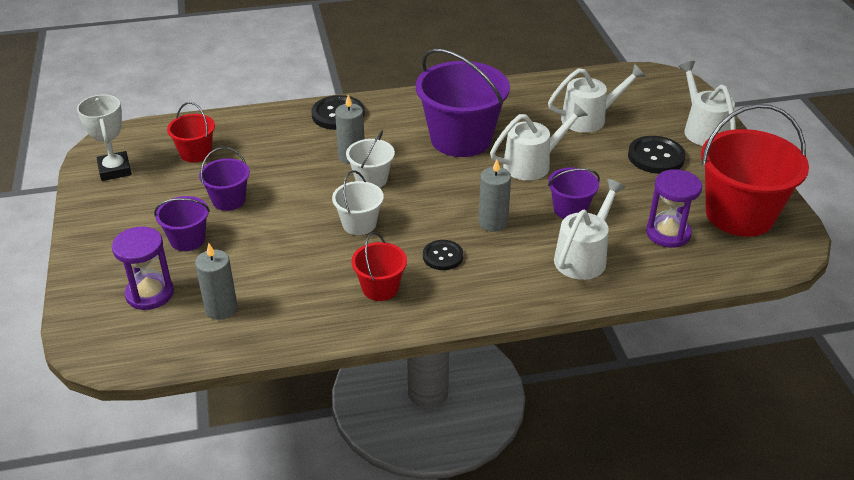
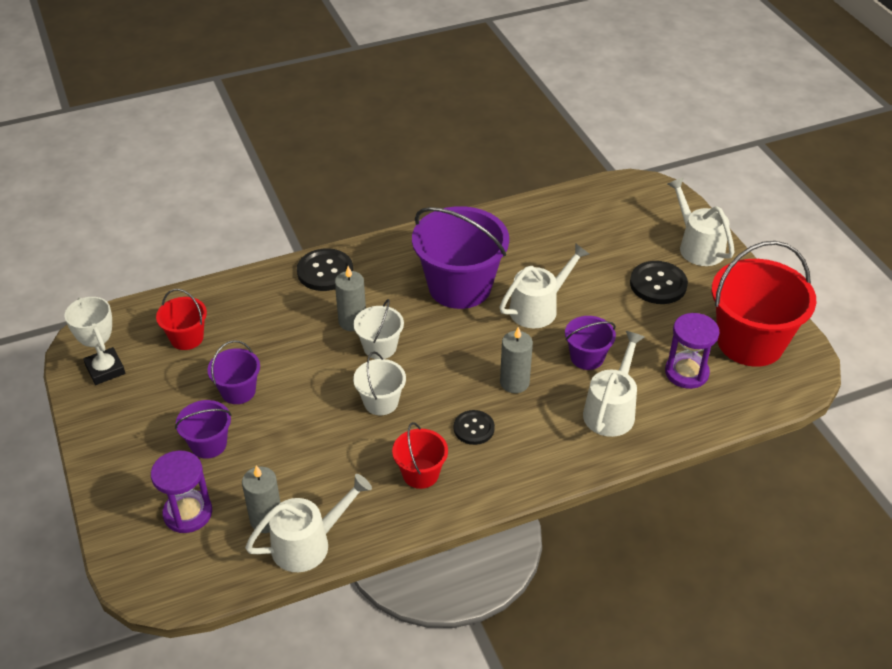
camera: 10 degrees left, 5 degrees up
white watering can [548,64,646,133] -> white watering can moved to [245,474,372,572]

